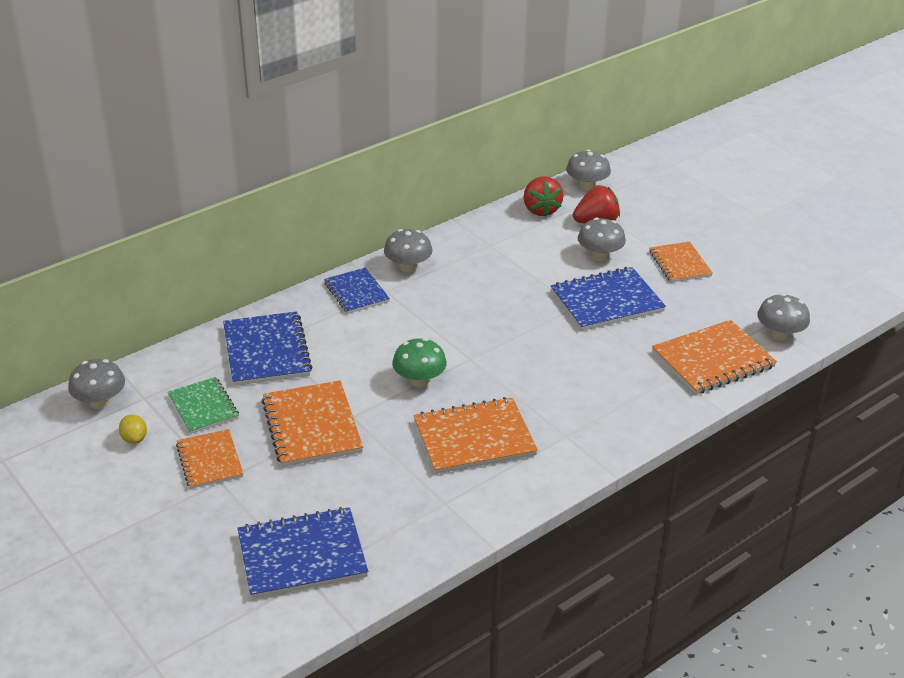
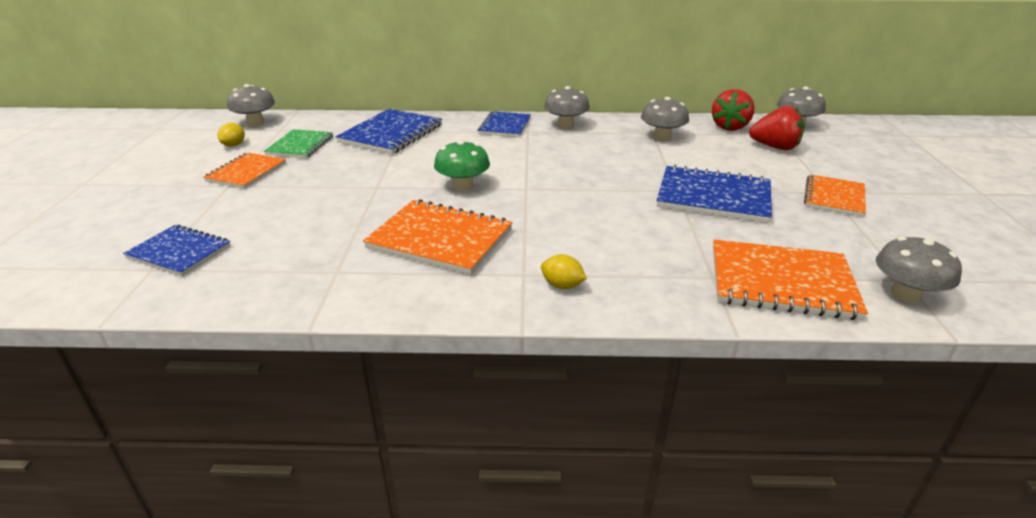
camera: 40 degrees right, 5 degrees down
blue notebook [237,507,368,599] -> blue notebook [123,225,231,276], size x0.64
orange notebook [261,380,363,467] -> none
grey mushroom [578,218,626,261] -> grey mushroom moved to [641,97,689,141]
none -> yellow lemon [541,254,587,289]

